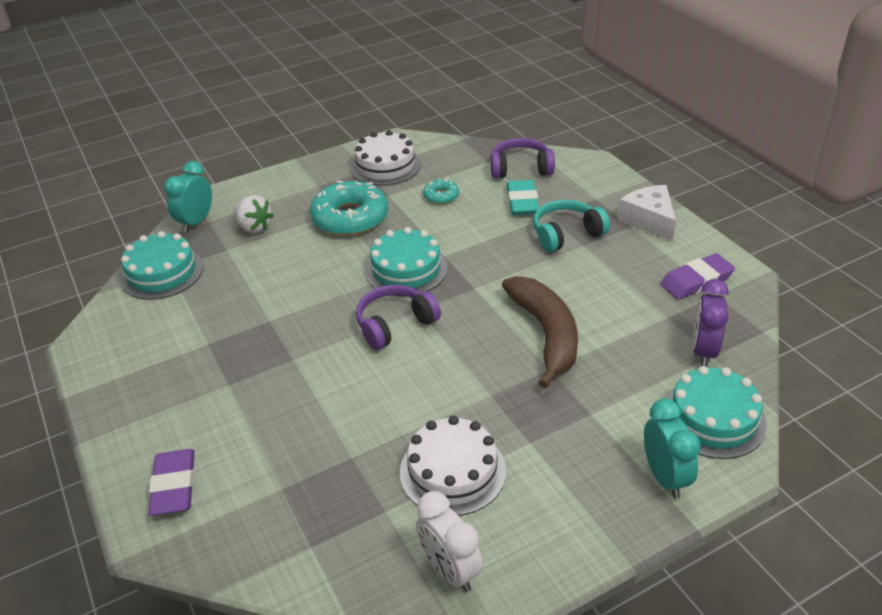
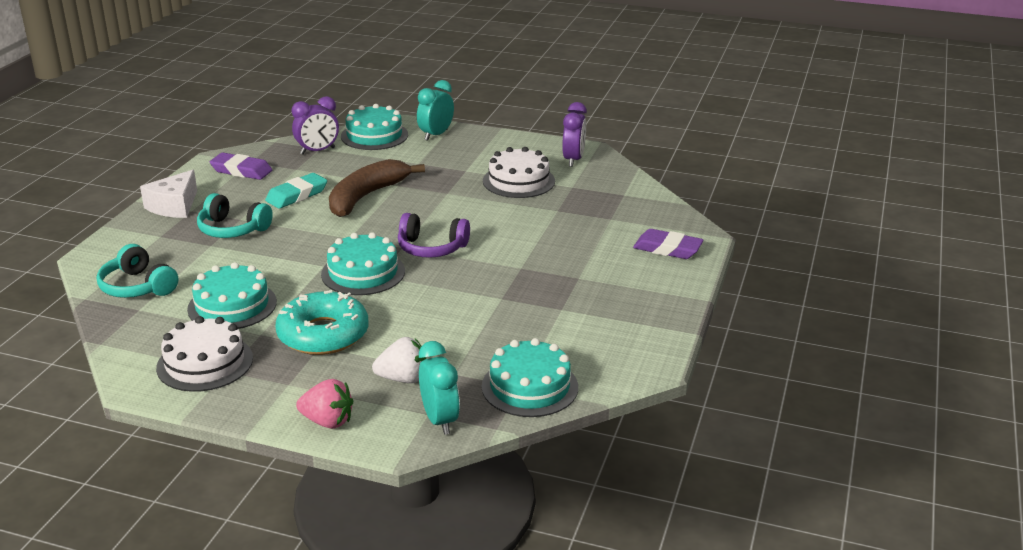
camera: 135 degrees left, 10 degrees down
purple eraser [148,449,195,516] -> purple eraser turned 75 degrees clockwise [633,229,704,259]
turquoise clock [164,161,212,233] -> turquoise clock turned 90 degrees counterclockwise [419,341,460,435]
white strawberry [233,195,274,233] -> white strawberry turned 90 degrees clockwise [372,337,426,383]
white clock [416,491,483,592] -> purple clock [562,102,587,167]
turquoise donut [423,178,459,204] -> turquoise cake [187,262,277,329]
purple headphones [490,138,555,179] -> turquoise headphones [97,244,178,298]
turquoise eraser [507,180,539,215] -> turquoise eraser moved to [265,173,327,209]
none -> pink strawberry [296,379,353,429]

